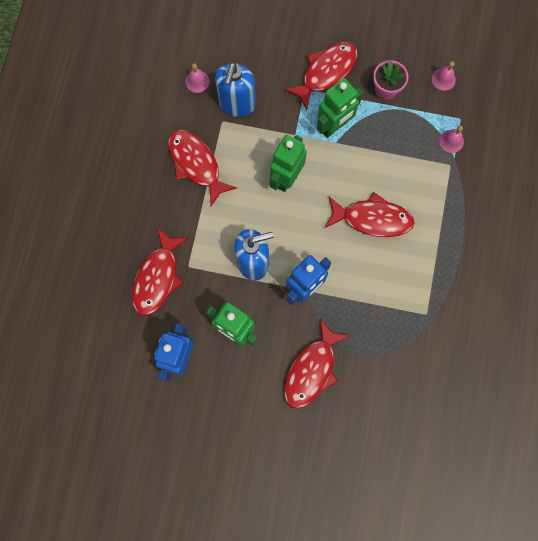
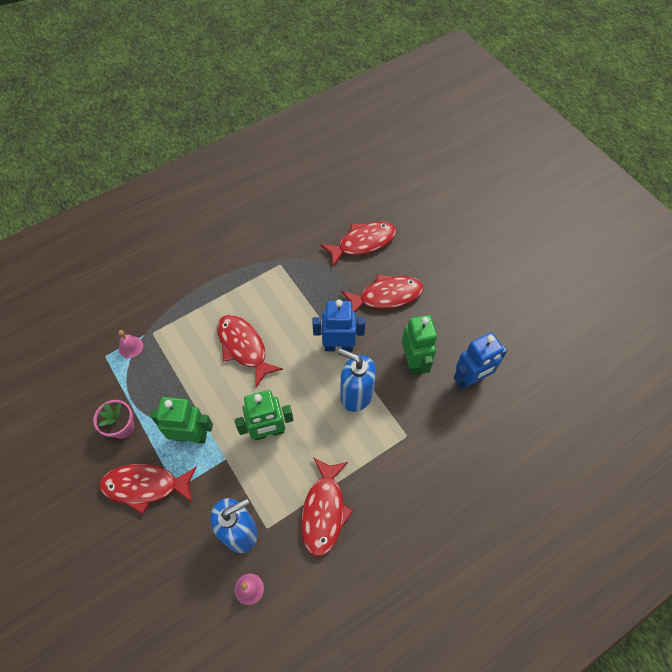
camera: 135 degrees left, 15 degrees down
red fish [132,227,189,316] -> red fish moved to [320,222,396,267]
pink bell [432,61,456,91] -> none

